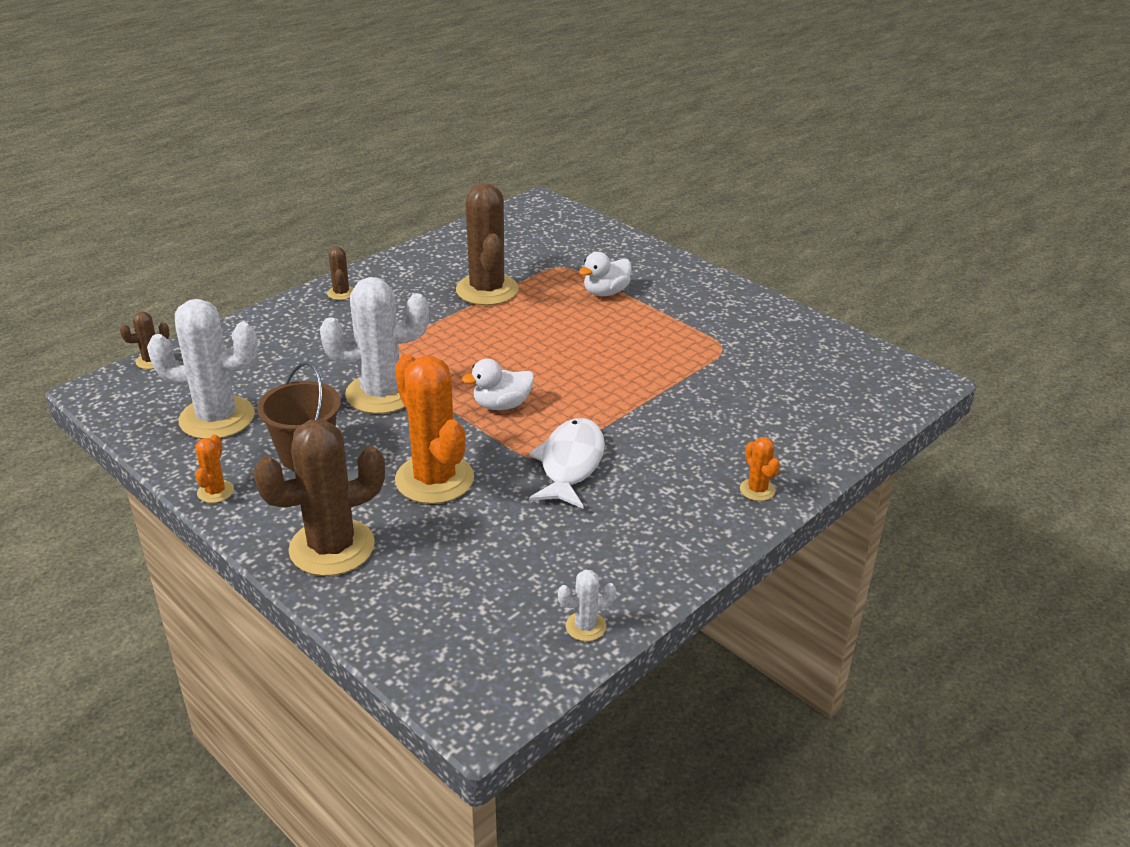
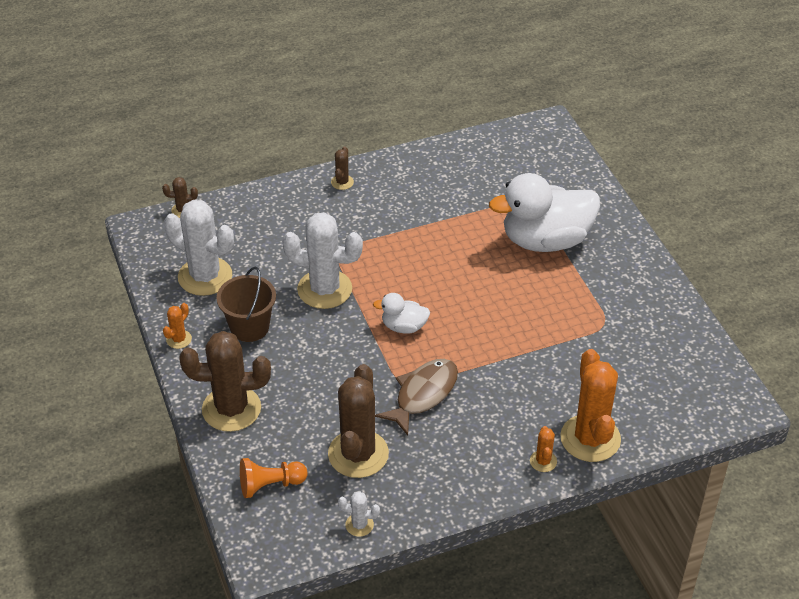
camera: 25 degrees right, 10 degrees up
orange cactus [395,355,474,504] -> orange cactus moved to [560,349,621,462]
brown cactus [456,183,519,305] -> brown cactus moved to [328,364,389,478]
white fish [529,418,605,509] -> brown fish [375,359,458,436]
white duck [579,252,631,296] -> white duck [489,173,600,252], size x2.12
none -> orange pawn [240,458,308,498]

